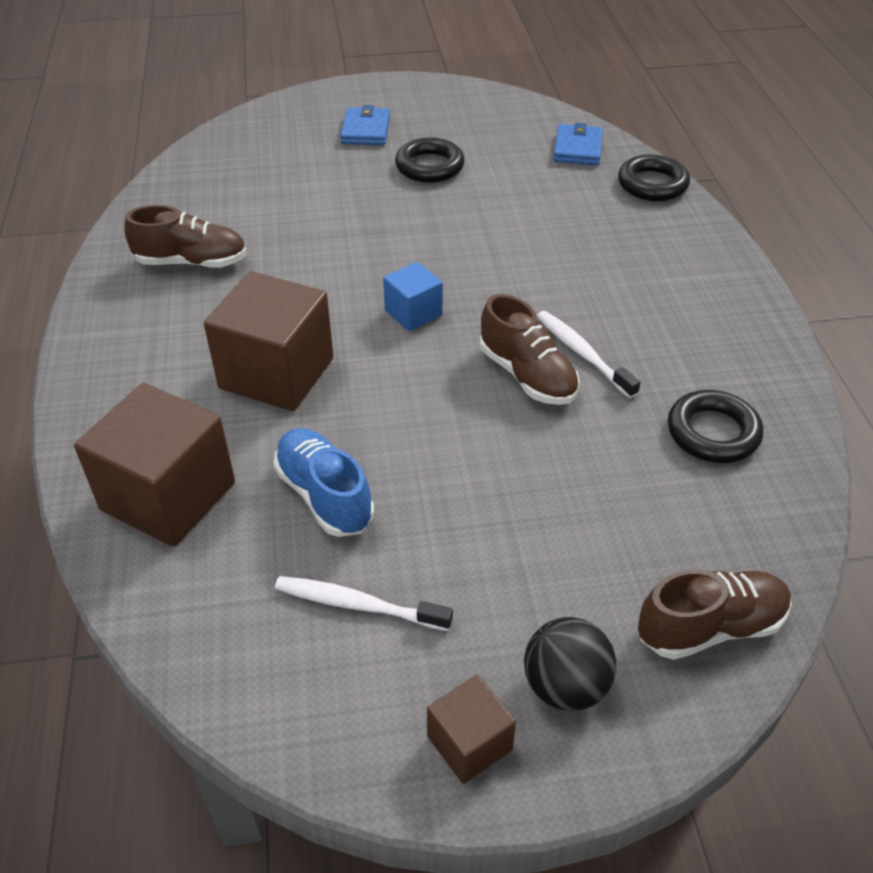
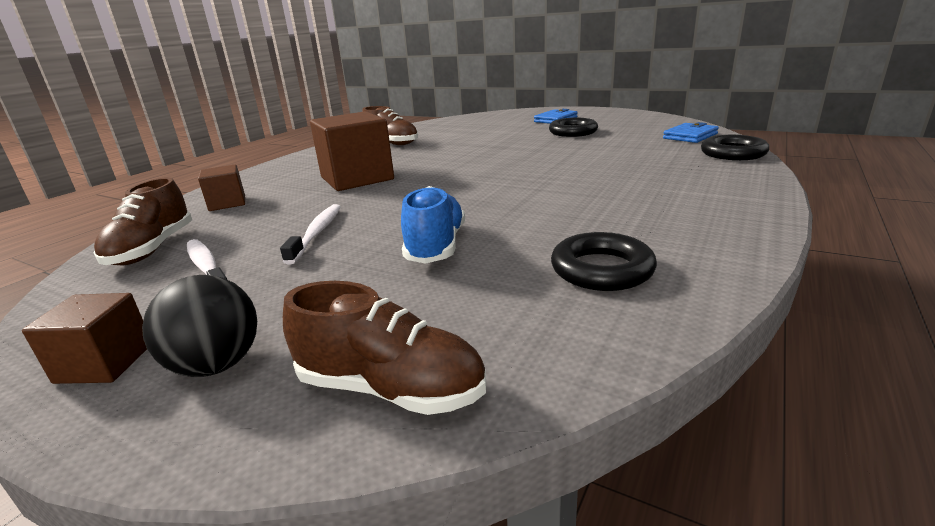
camera: 40 degrees right, 20 degrees down
brown cube [74,383,235,547] -> brown cube [198,165,245,211], size x0.52
blue shoe [273,428,374,537] -> blue shoe moved to [401,186,465,264]
blue cube [383,262,443,331] -> none
brown shoe [480,294,580,405] -> brown shoe moved to [94,178,192,266]
white toothbrush [537,311,641,398] -> white toothbrush moved to [280,204,341,264]

